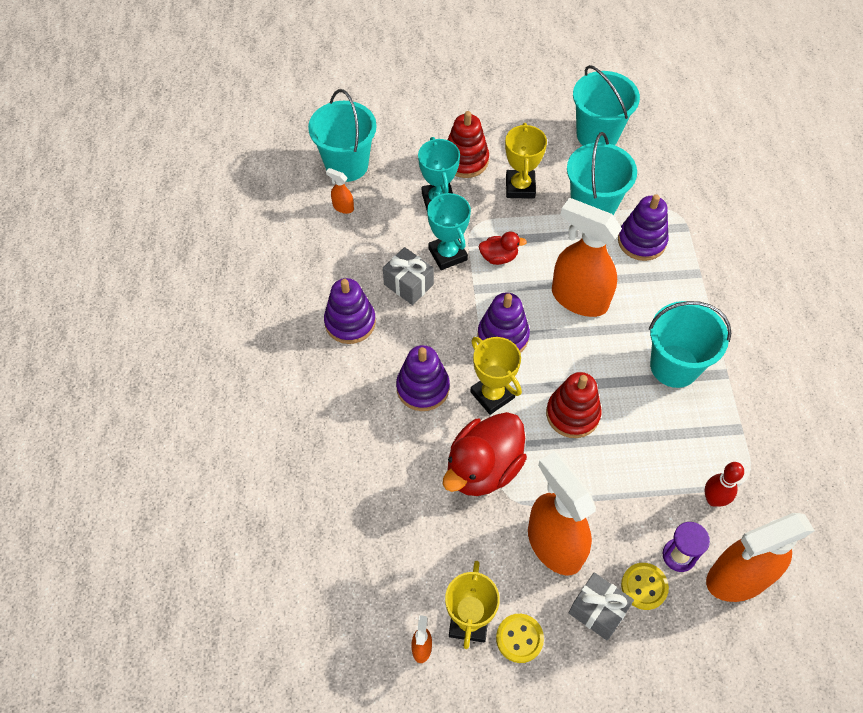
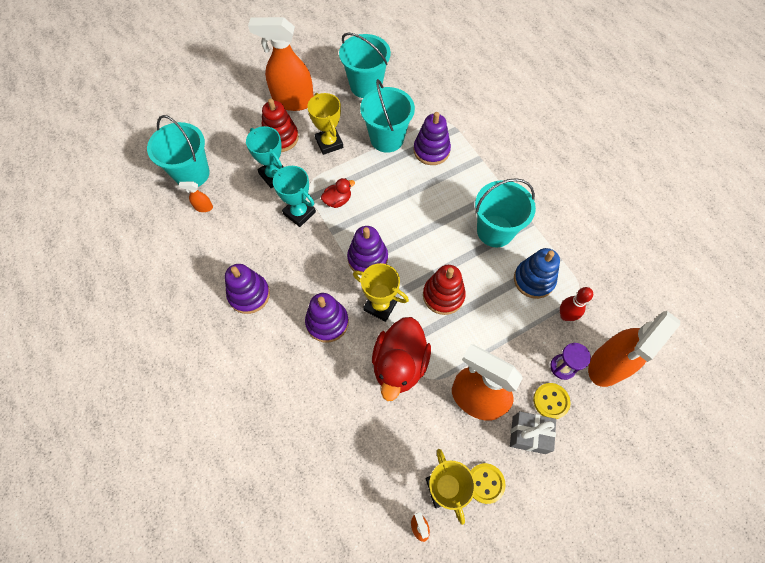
camera: 25 degrees left, 5 degrees up
grey gift [383,247,434,305] -> none
orange spray bottle [552,198,622,317] -> orange spray bottle moved to [248,17,314,111]
none -> blue stacking toy [514,248,560,299]

